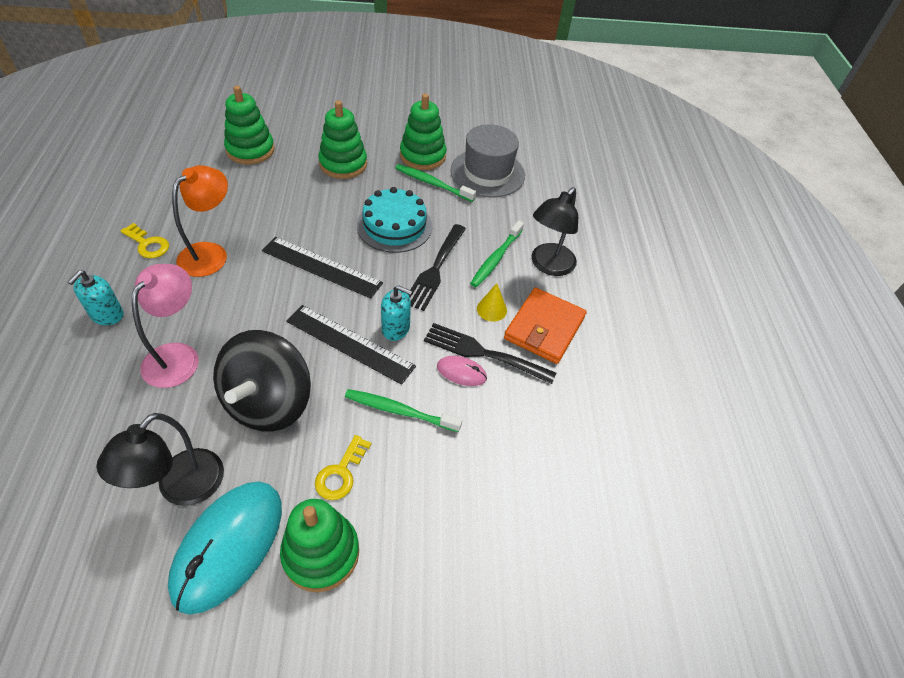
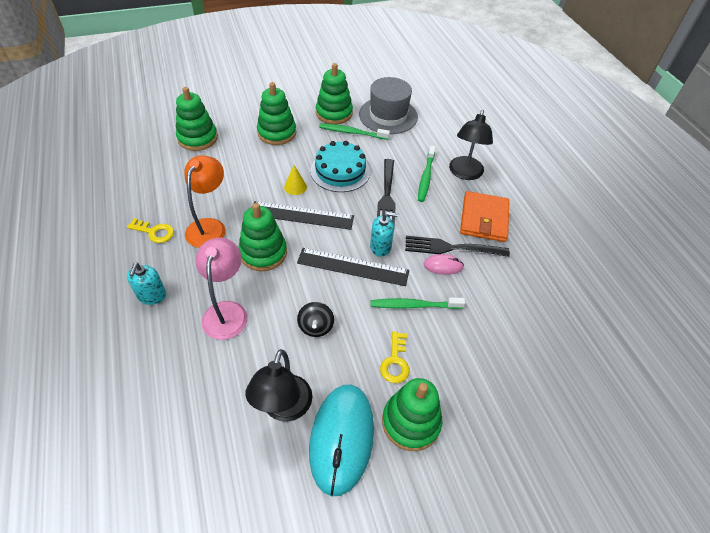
camera: 15 degrees left, 0 degrees up
black spinning top [213,330,311,432] -> black spinning top [297,302,334,337], size x0.46
yellow cone [477,283,507,322] -> yellow cone moved to [284,165,307,195]
none -> green stacking toy [238,203,287,271]

